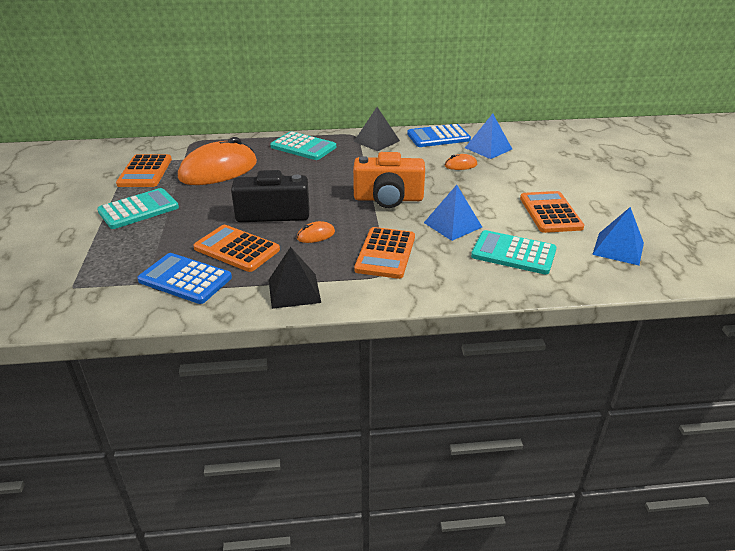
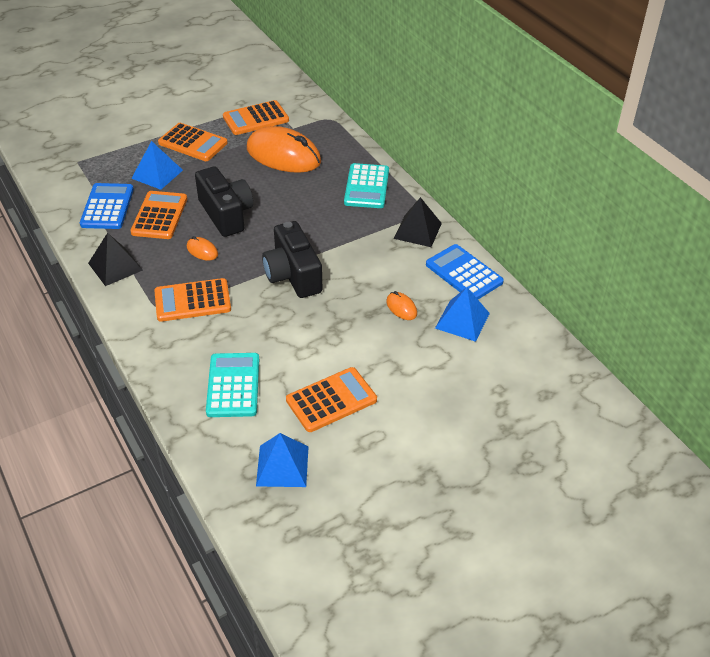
camera: 65 degrees right, 10 degrees up
turquoise calculator [97,188,179,229] -> orange calculator [158,123,228,161]
orange camera [353,152,425,208] -> black camera [262,221,322,298]
blue pyramid [424,185,482,241] -> blue pyramid moved to [131,141,183,190]

